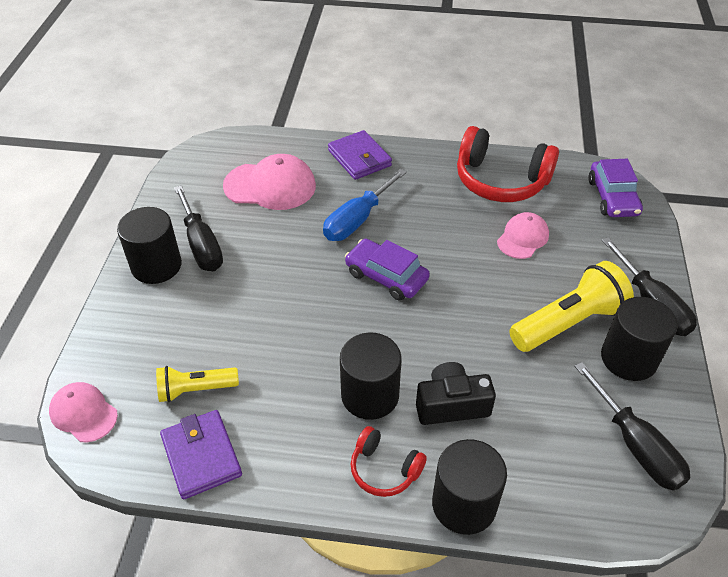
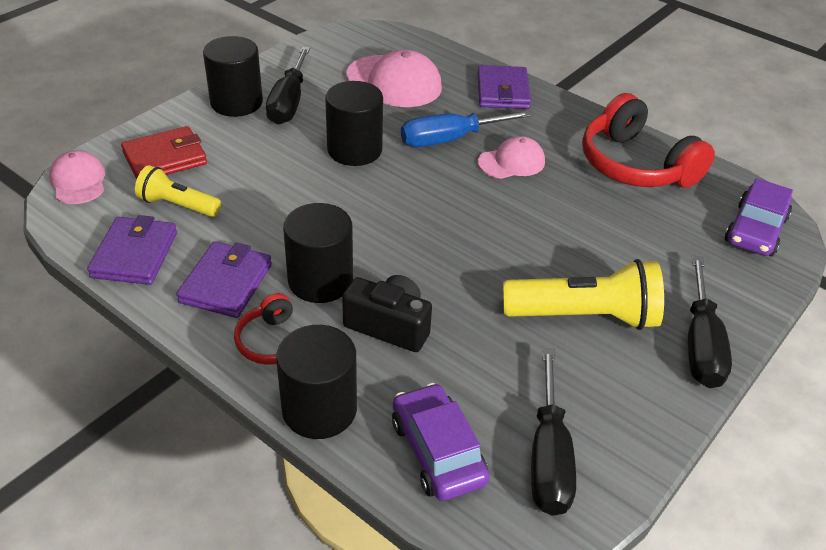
camera: 30 degrees right, 5 degrees down
purple car [345,238,430,301] -> purple car moved to [392,383,489,501]
pink cap [497,212,549,259] -> pink cap moved to [478,136,545,179]
black cylinder [601,297,678,381] -> black cylinder moved to [325,81,383,166]
none -> red wallet [121,126,207,179]
none -> purple wallet [176,241,272,318]

